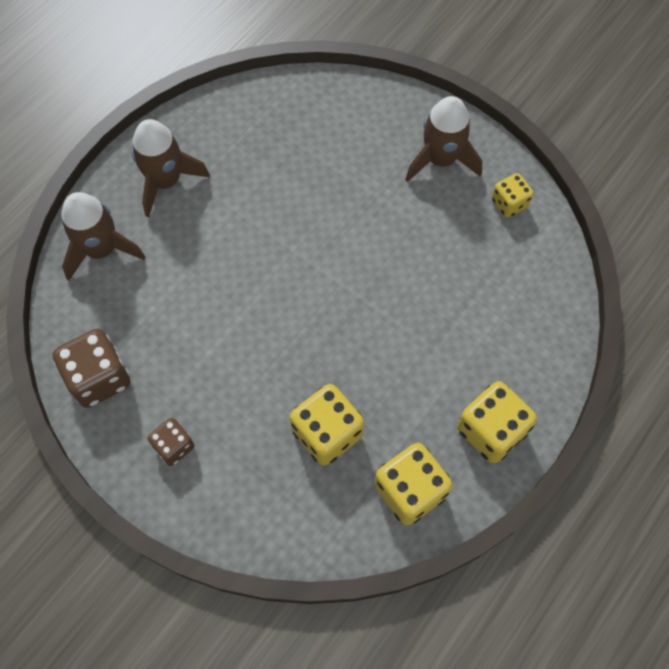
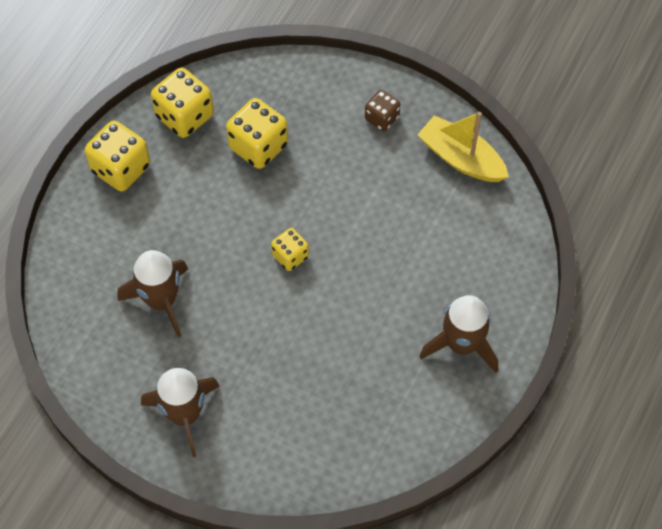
camera: 170 degrees right, 5 degrees down
brown dice [53,329,131,408] -> yellow boat [417,112,509,182]
brown rocket [61,192,146,281] -> brown rocket moved to [118,250,188,337]
yellow dice [492,173,533,218] -> yellow dice moved to [271,228,309,271]

